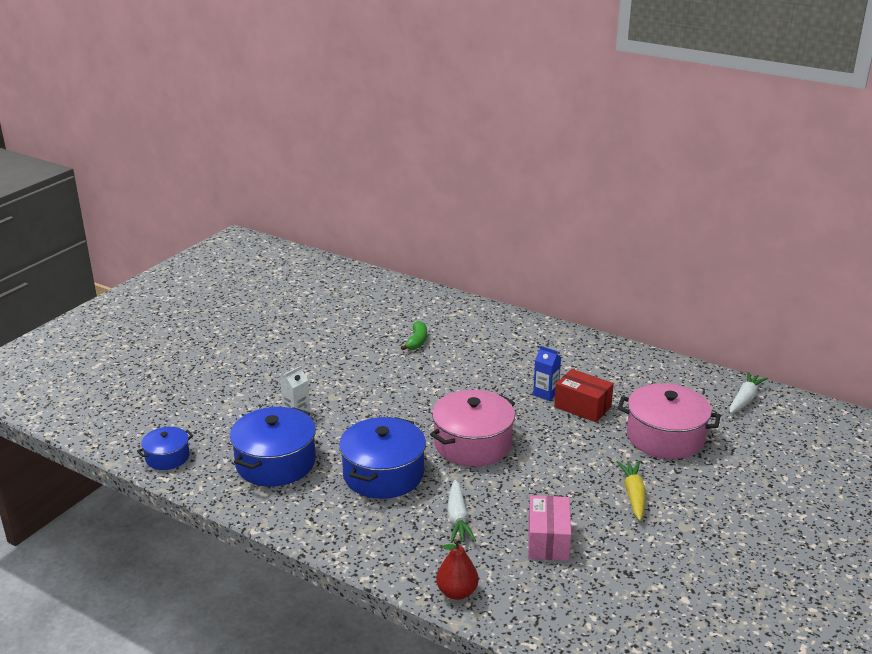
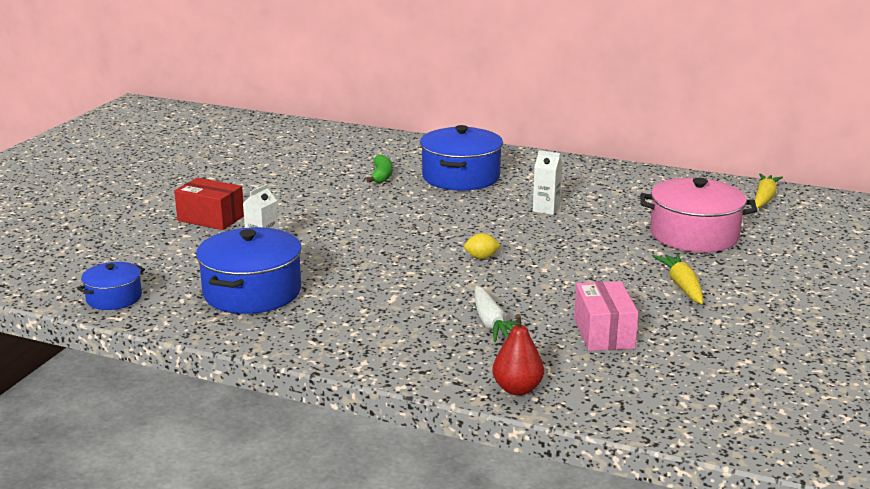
camera: 10 degrees left, 5 degrees down
blue pot [339,417,426,499] -> blue pot moved to [420,125,503,191]
pink pot [430,390,515,467] -> yellow lemon [464,233,501,259]
blue carton [533,346,561,401] -> white carton [533,150,562,215]
red box [554,369,614,422] -> red box moved to [174,178,244,230]
white carrot [730,372,768,413] -> yellow carrot [755,174,783,208]

